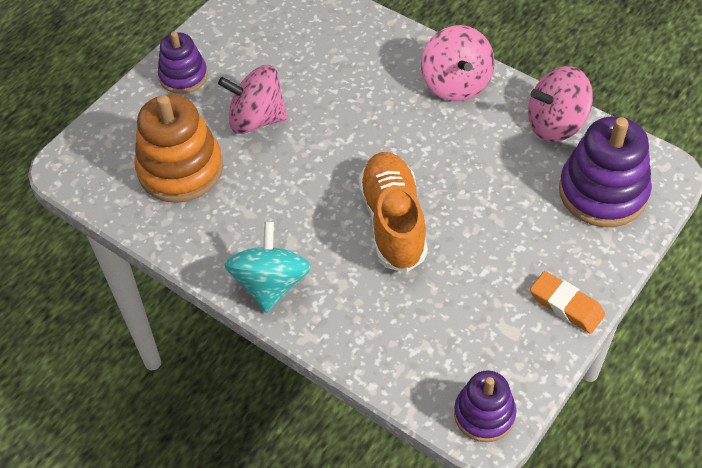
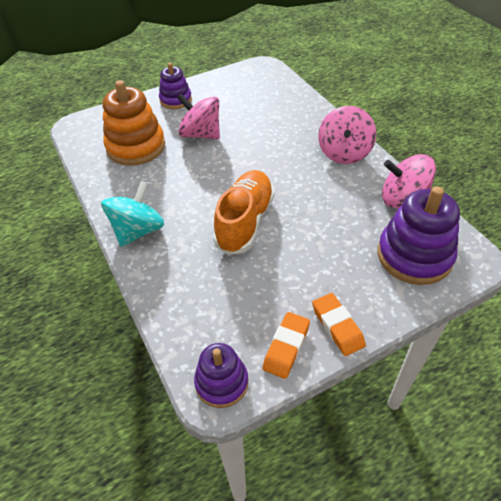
camera: 25 degrees right, 5 degrees down
none -> orange eraser [262,312,310,379]

